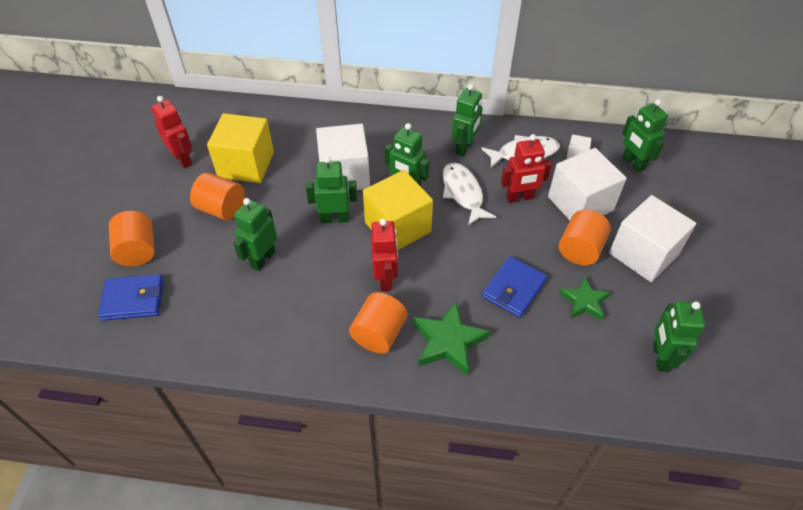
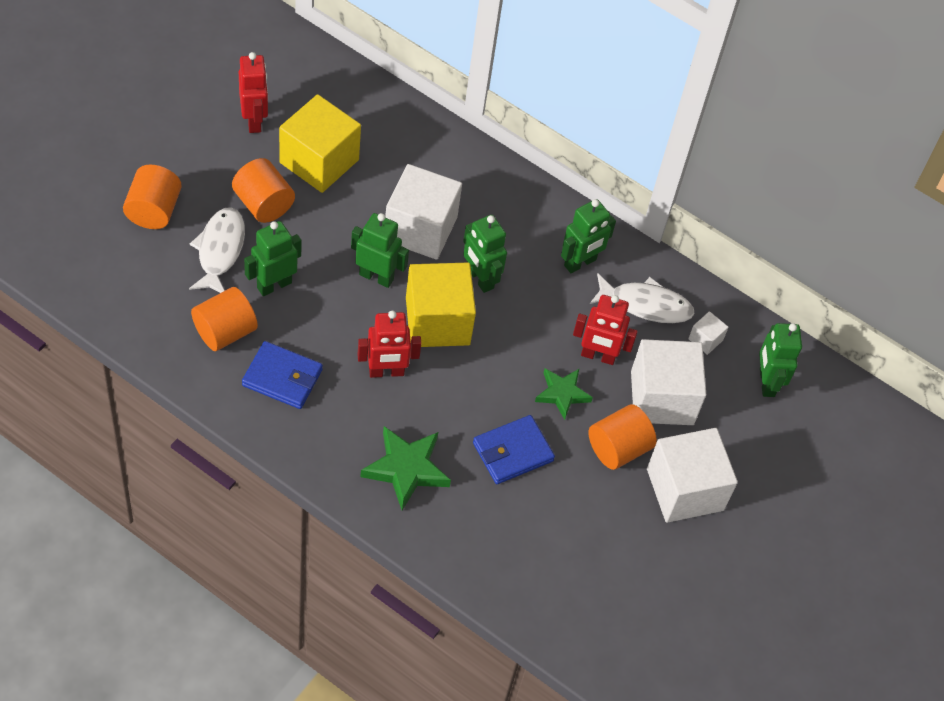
camera: 20 degrees right, 5 degrees up
blue wallet [98,274,164,321] -> blue wallet moved to [242,341,323,409]
orange cylinder [349,292,408,354] -> orange cylinder moved to [191,287,258,351]
red robot [371,218,398,291] -> red robot turned 60 degrees clockwise [357,311,421,378]
white fish [443,163,496,226] -> white fish moved to [189,207,245,293]
green star [559,276,611,321] -> green star moved to [535,369,593,420]
green robot [653,301,705,372] -> none

